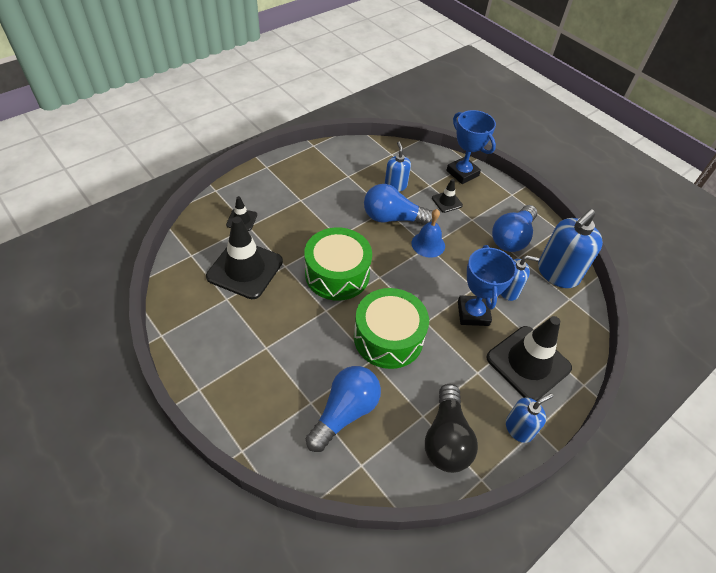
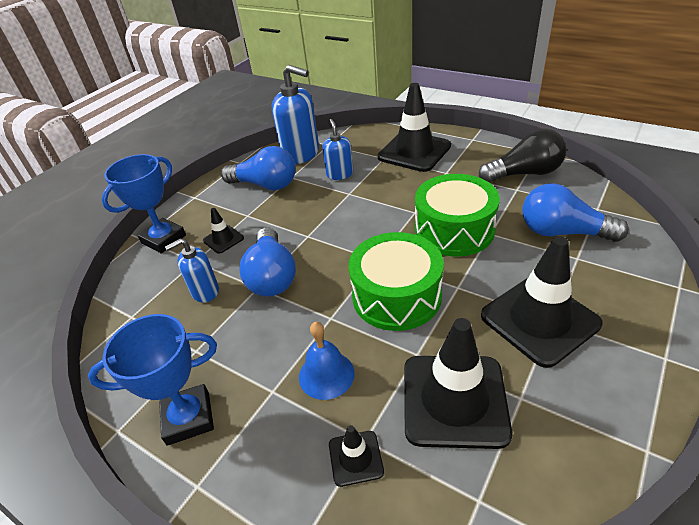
camera: 100 degrees left, 10 degrees down
blue bell [412,209,445,258] -> blue bell moved to [299,322,355,400]
blue trophy [458,245,517,326] -> blue trophy moved to [88,314,217,446]
blue soap dispenser [506,393,553,443] -> none
none -> black traffic cone [481,236,603,368]

